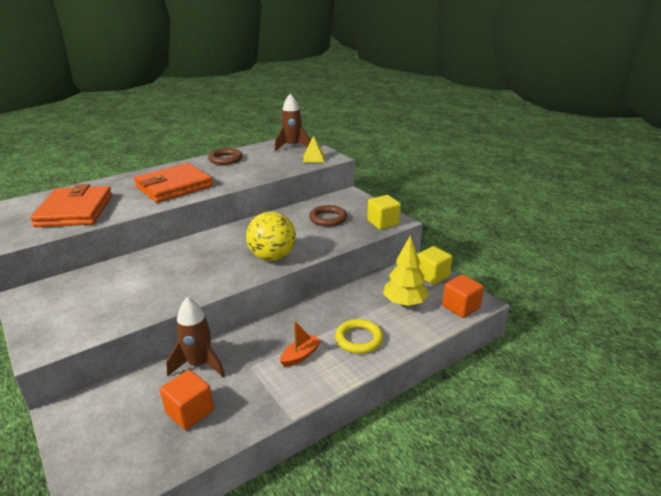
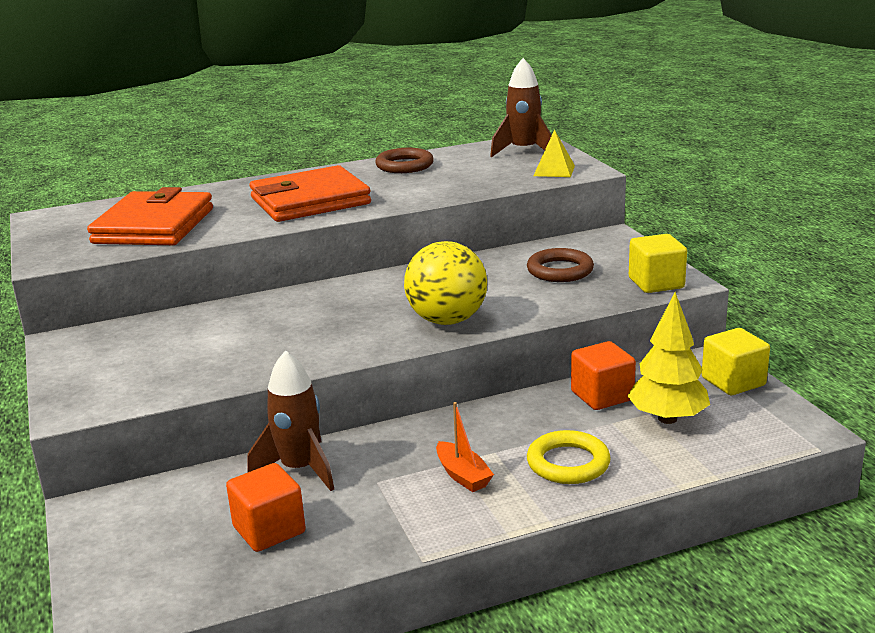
camera: 15 degrees right, 5 degrees down
orange boat [280,321,321,367] -> orange boat turned 90 degrees clockwise [436,402,494,492]
orange cube [442,275,484,318] -> orange cube moved to [571,341,636,410]

